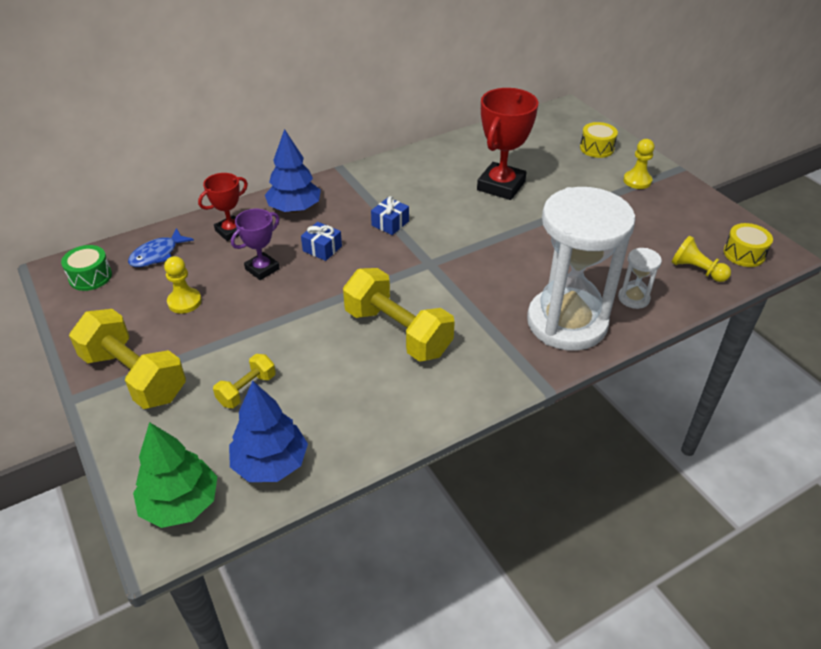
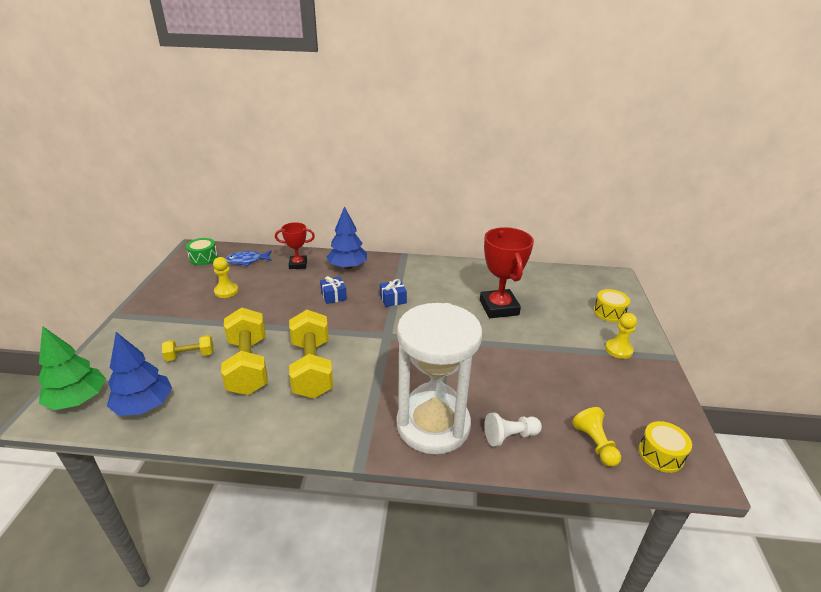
camera: 35 degrees right, 10 degrees down
yellow dumbbell [69,309,186,409] -> yellow dumbbell moved to [221,307,268,395]
purple trophy [231,209,280,280] -> none
red trophy [477,88,538,200] -> red trophy turned 75 degrees counterclockwise [480,227,534,318]
white hourglass [618,248,662,309] -> white pawn [484,413,542,447]

